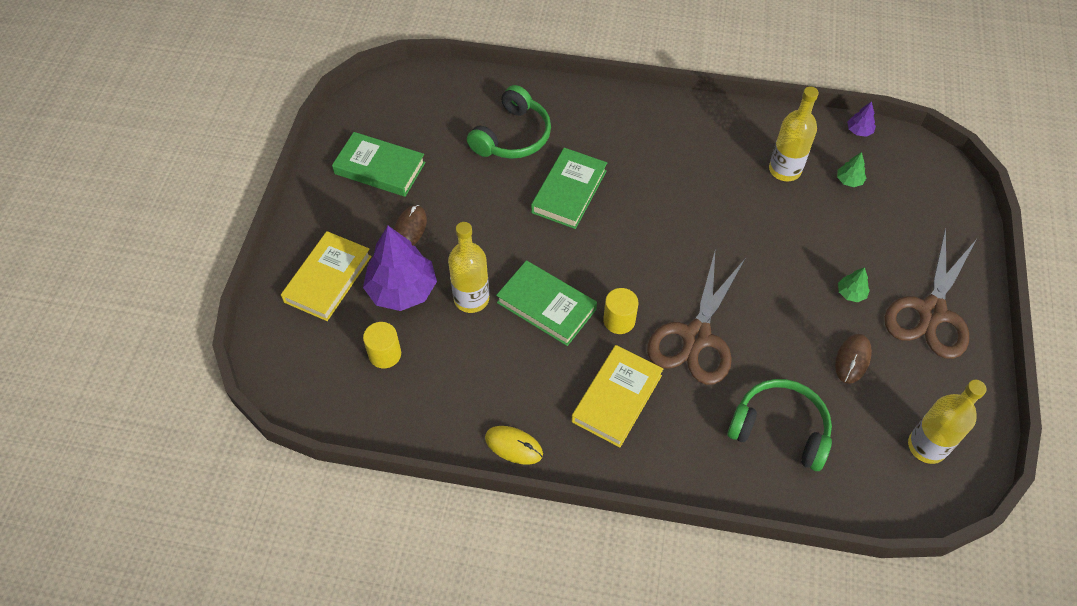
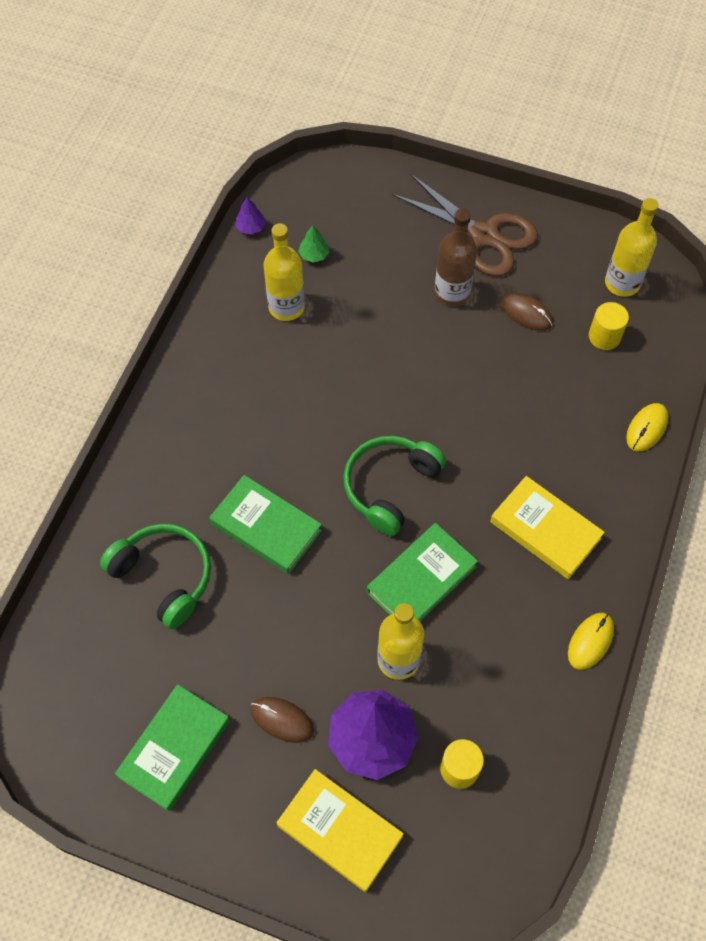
camera: 80 degrees left, 5 degrees up
yellow cylinder [603,288,639,334] -> yellow cylinder moved to [589,302,629,350]
brown scissors [647,252,745,385] -> none
green headphones [727,379,832,471] -> green headphones moved to [343,436,446,536]
green tree [838,267,870,302] -> brown bottle [434,209,477,307]
none -> yellow mouse [626,403,669,451]

